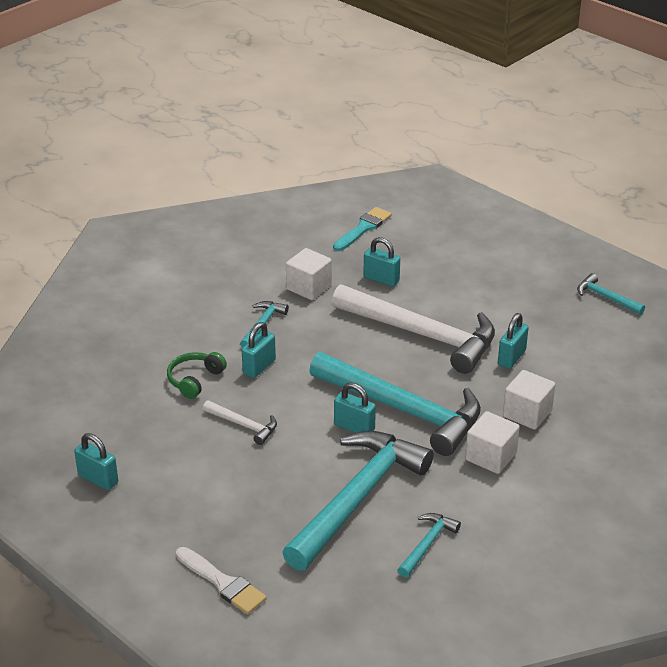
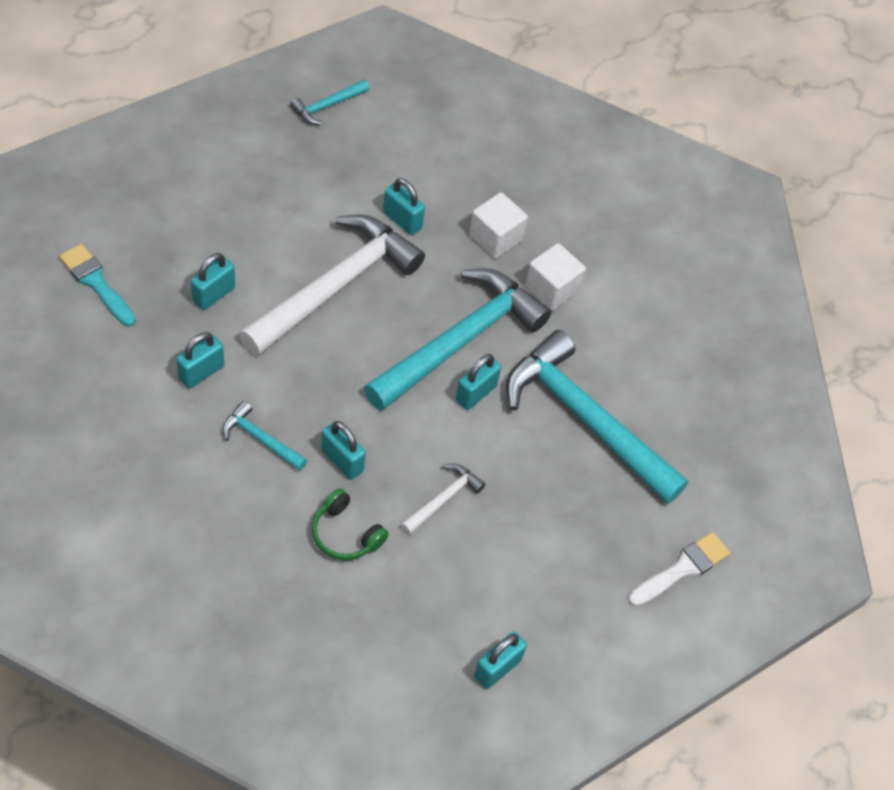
camera: 85 degrees left, 20 degrees up
white cube [286,248,332,300] -> turquoise padlock [176,332,224,388]
turquoise hammer [398,513,461,578] -> none

